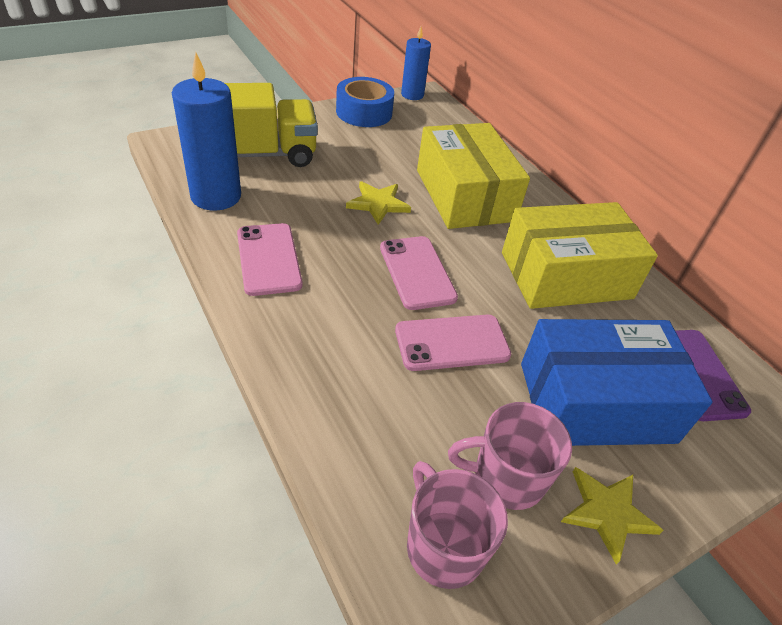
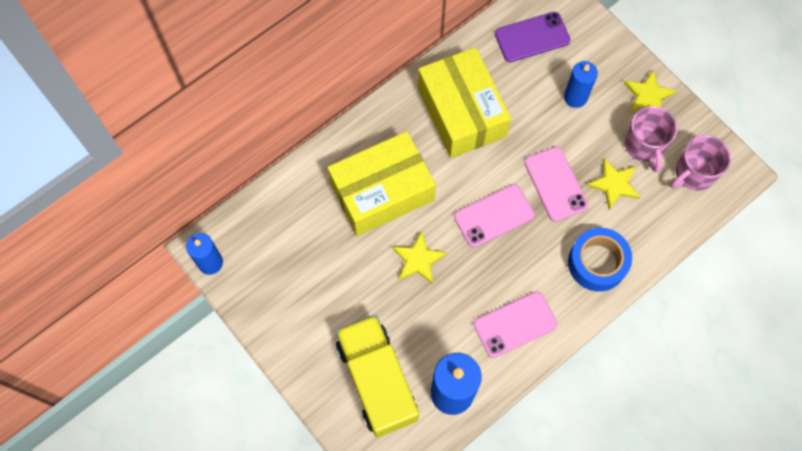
camera: 95 degrees left, 25 degrees up
blue tape [336,77,394,127] -> blue tape moved to [568,228,632,292]
blue box [521,319,712,446] -> blue candle [564,61,598,108]
none -> yellow star [586,158,640,209]

